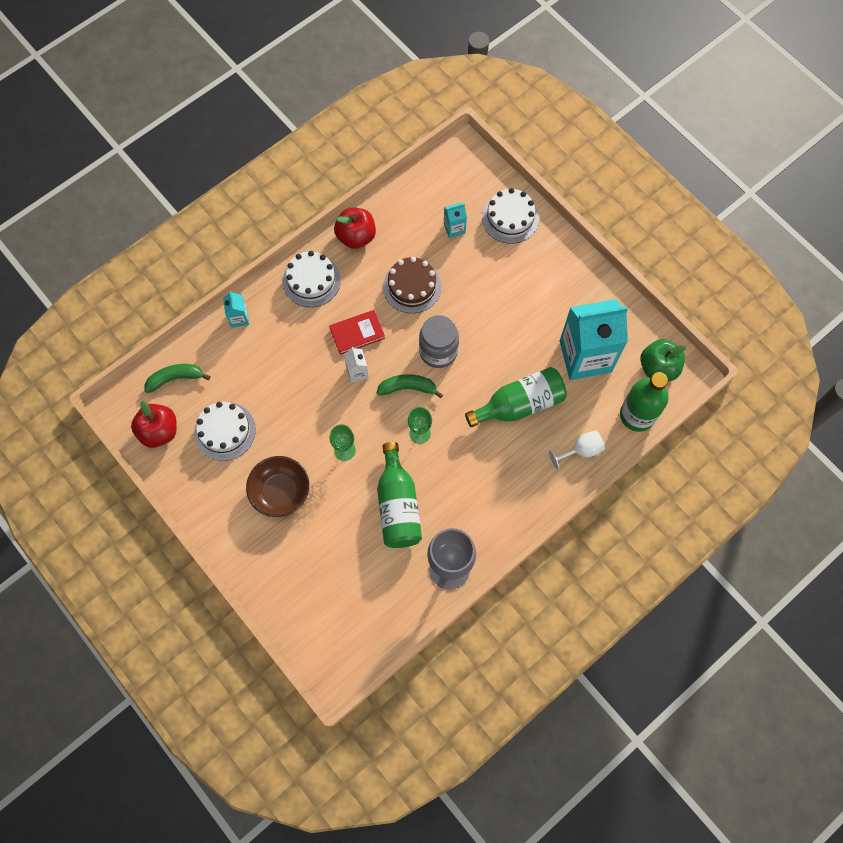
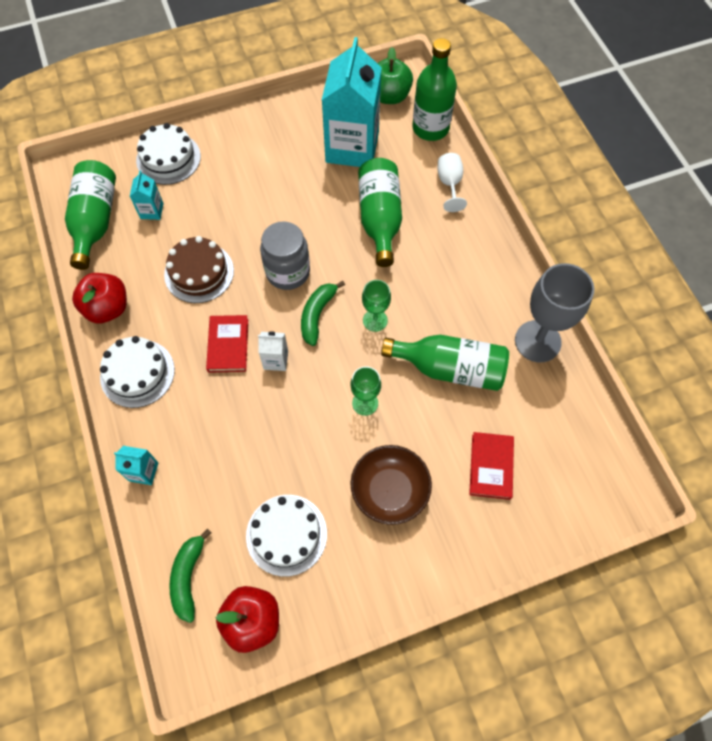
camera: 70 degrees left, 5 degrees down
none -> green bottle [65,160,116,270]
none -> red book [469,432,514,500]

